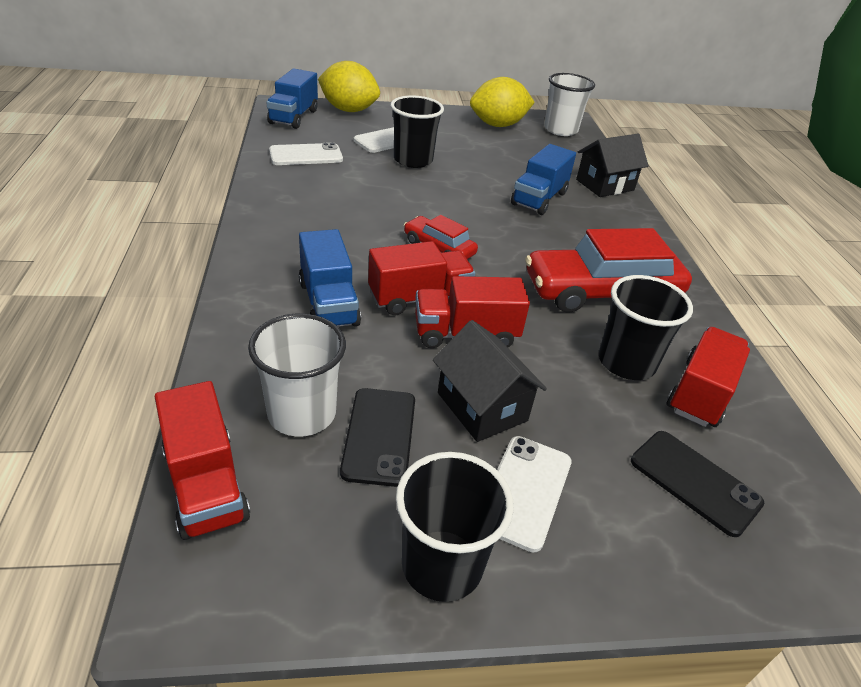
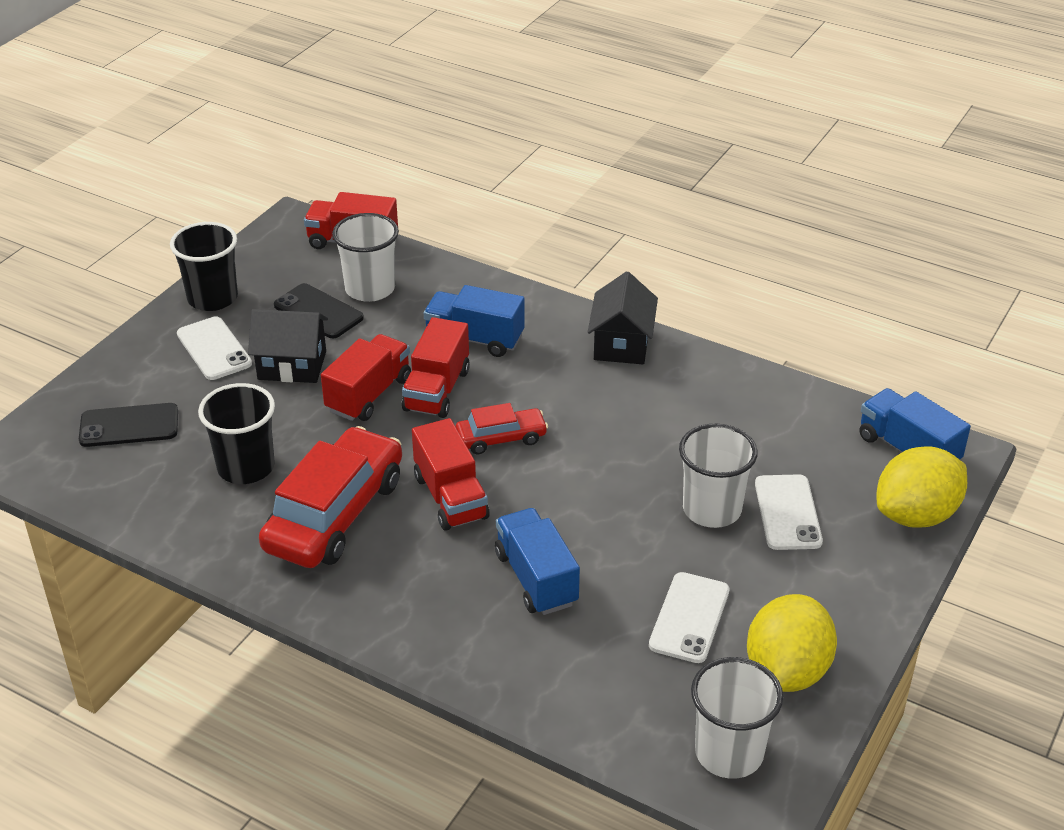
camera: 130 degrees right, 0 degrees up
white phone [269,142,343,165] -> white phone moved to [649,572,730,663]
black cup [391,95,444,168] -> white cup [679,423,758,528]
black house [576,134,649,197] -> black house moved to [588,271,658,364]
red truck [667,327,750,427] -> red truck moved to [412,418,490,531]

